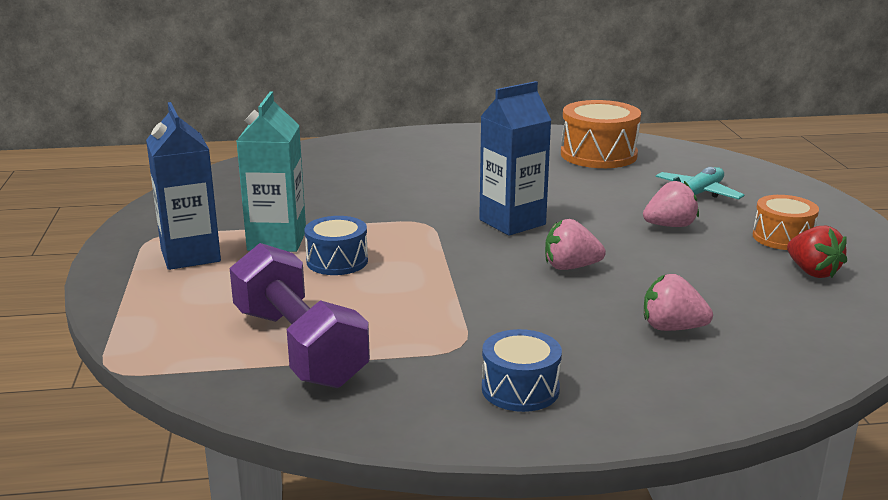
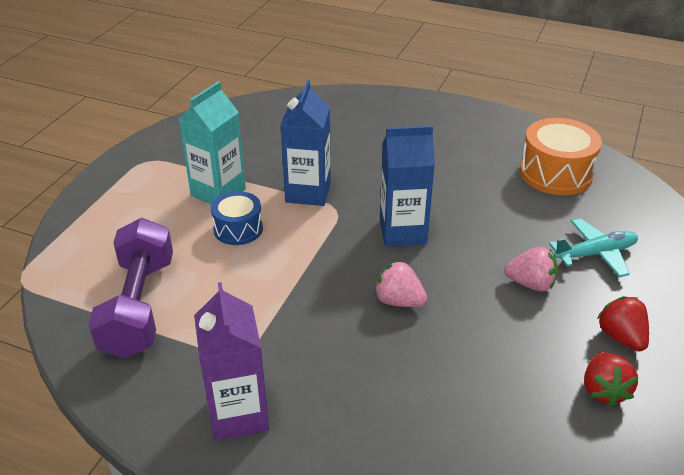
camera: 30 degrees right, 15 degrees up
blue carton [146,102,221,270] -> blue carton moved to [280,80,331,206]
blue drum [482,329,562,412] -> purple carton [194,282,269,441]
pink strawberry [644,274,713,331] -> none
orange drum [753,195,819,250] -> red strawberry [597,296,649,351]

